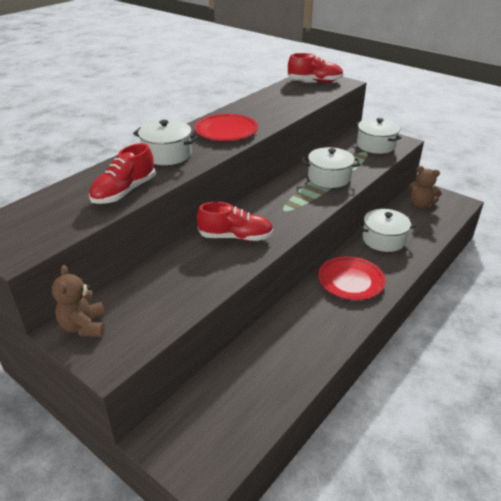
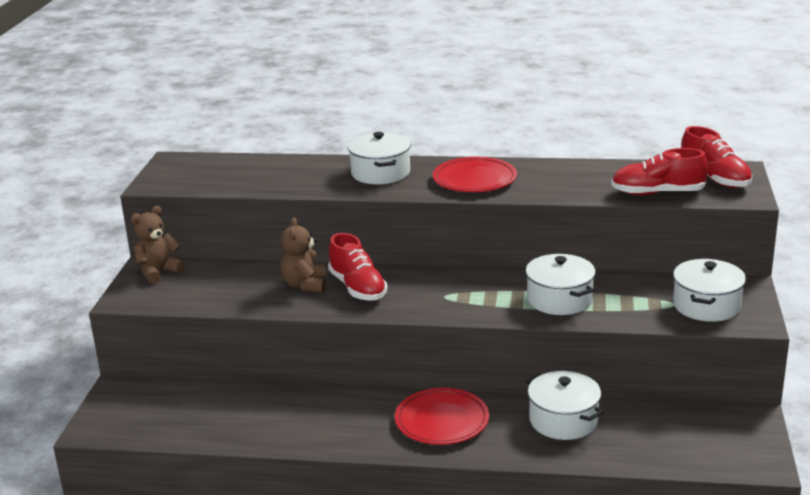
camera: 60 degrees right, 10 degrees down
red shoe [89,143,156,204] -> red shoe moved to [611,148,708,195]
brown teddy bear [409,166,442,208] -> brown teddy bear moved to [281,217,326,293]

